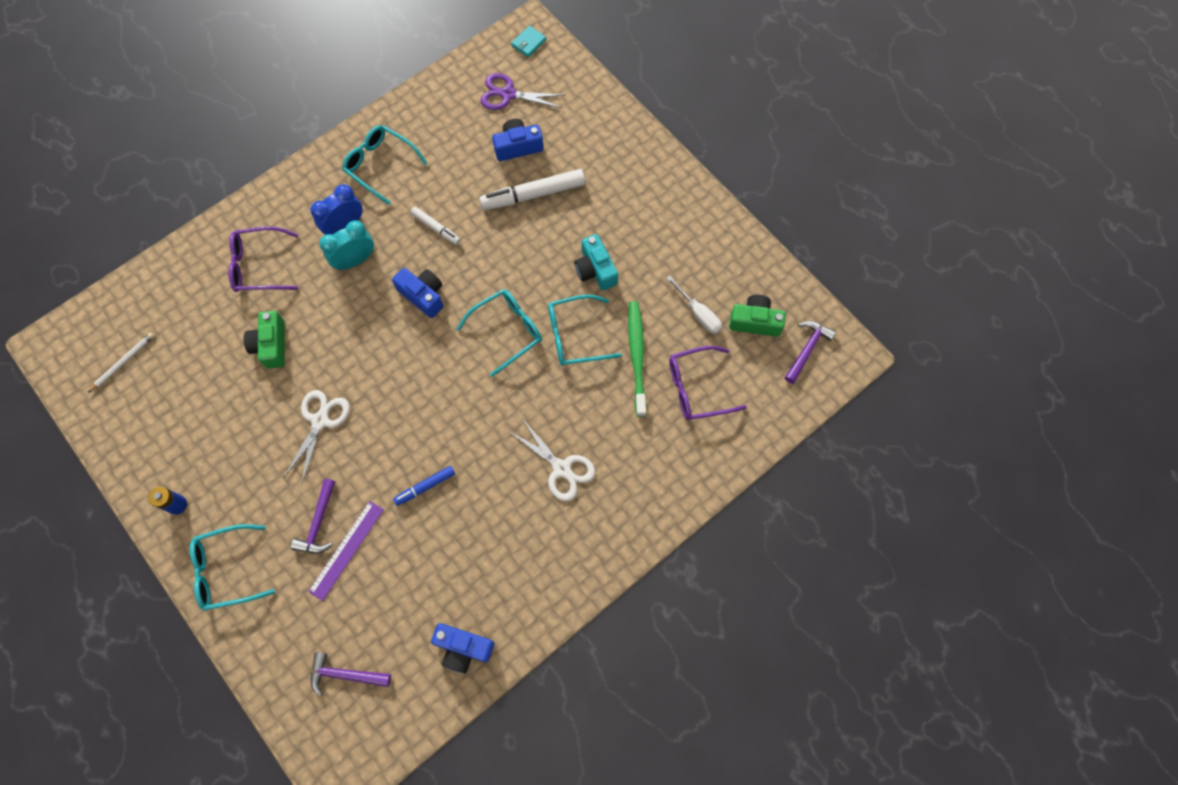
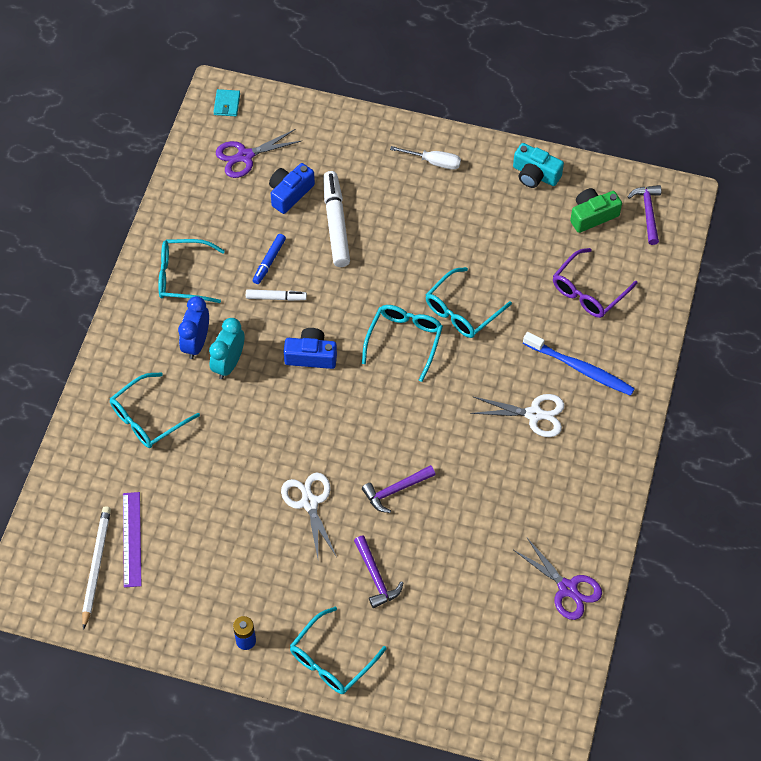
camera: 35 degrees left, 10 degrees down
white pencil [88,333,154,393] -> white pencil [82,506,111,630], size x1.52
purple glasses [228,227,298,292] -> turquoise glasses [110,372,200,448]
green camera [244,311,285,368] -> none
purple ruler [308,501,384,601] -> purple ruler moved to [123,492,141,588]
purple hammer [311,652,391,697] -> purple hammer moved to [362,465,435,513]
blue marker [393,466,455,506] -> blue marker moved to [253,234,286,284]
blue camera [431,623,494,673] -> purple scissors [514,538,602,620]
white marker [479,169,585,210] -> white marker turned 135 degrees clockwise [323,171,350,267]
turquoise camera [574,234,618,290] -> turquoise camera moved to [513,143,564,188]
green toothbrush [628,301,646,417] -> none
white screwdriver [666,276,722,334] -> white screwdriver moved to [390,146,461,170]
none -> blue toothbrush [523,332,635,396]

